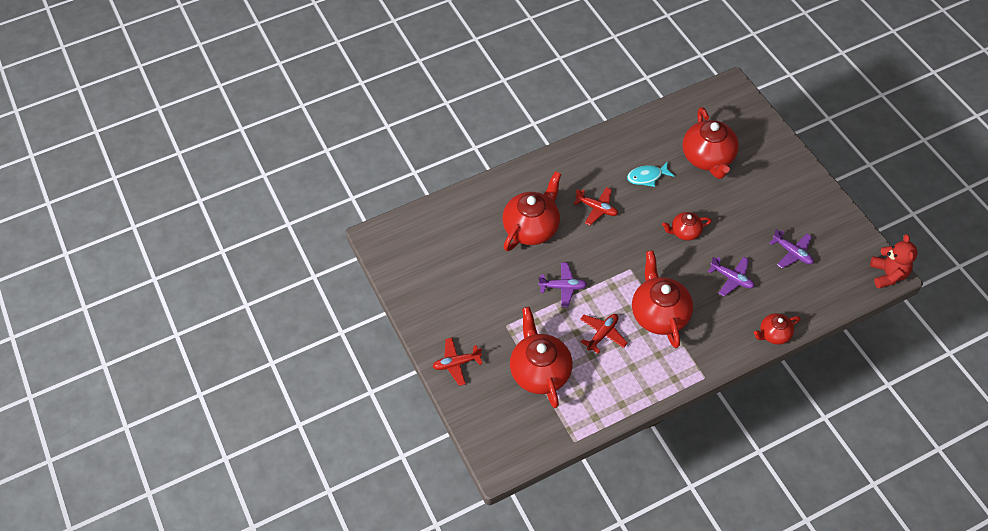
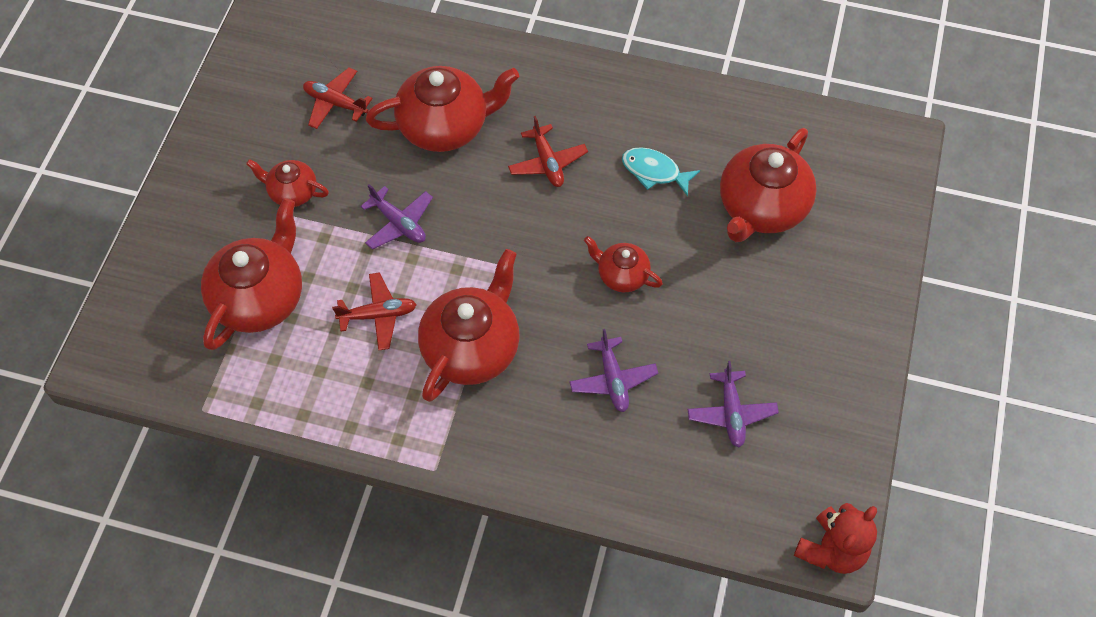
camera: 40 degrees right, 5 degrees up
red plane [433,338,482,386] -> red plane moved to [303,68,373,129]
red teapot [754,313,801,345] -> red teapot moved to [246,159,329,207]

